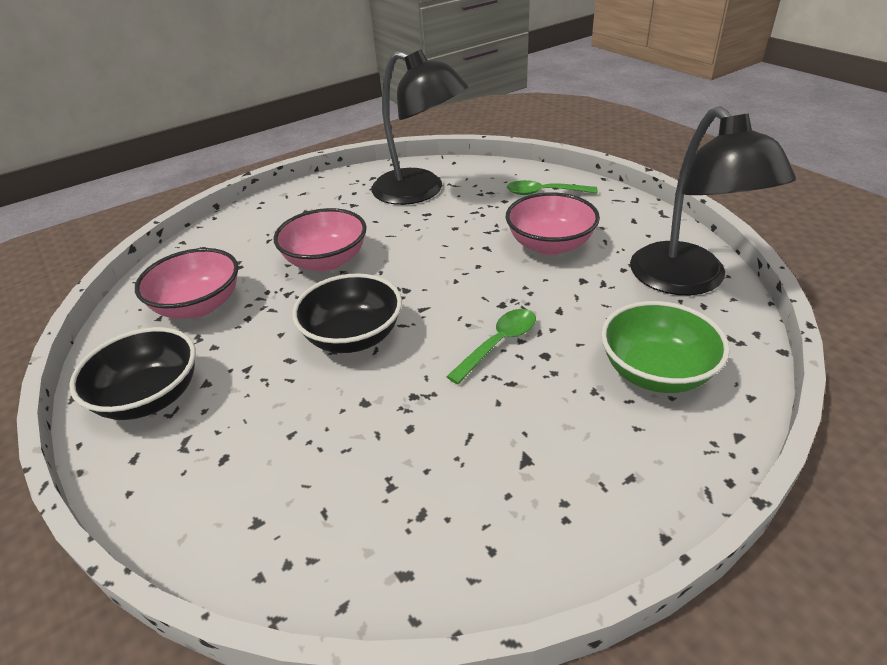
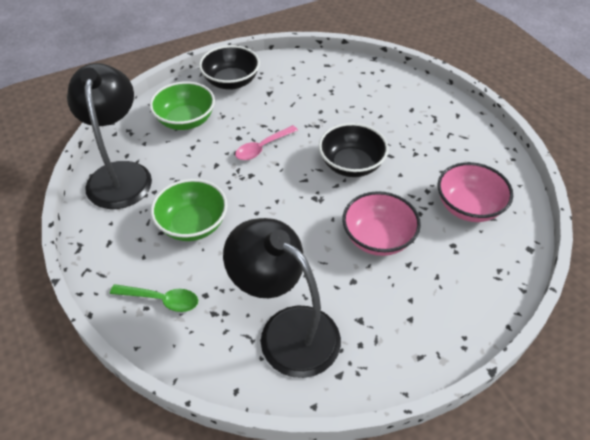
camera: 175 degrees left, 10 degrees up
black bowl [69,327,196,420] -> black bowl moved to [199,45,260,90]
green spoon [446,309,536,384] -> pink spoon [235,125,298,160]
pink bowl [506,192,600,255] -> green bowl [151,179,227,241]

